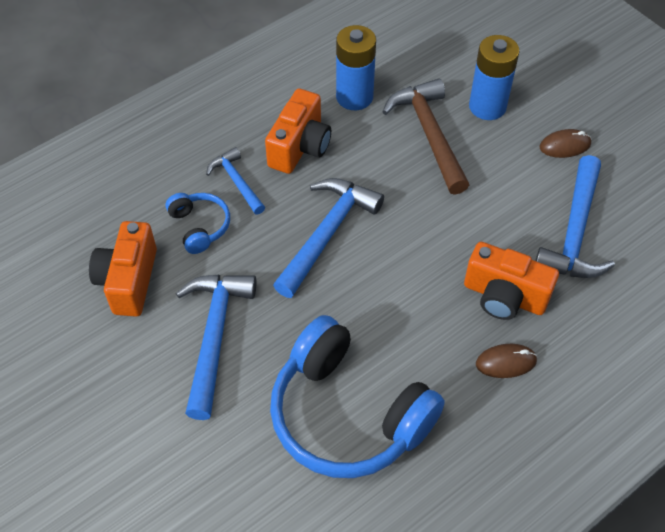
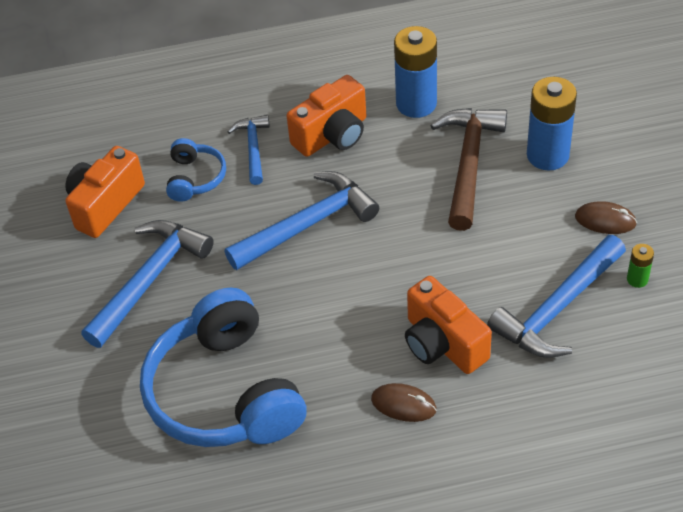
camera: 30 degrees right, 5 degrees down
none -> green battery [627,244,654,288]

